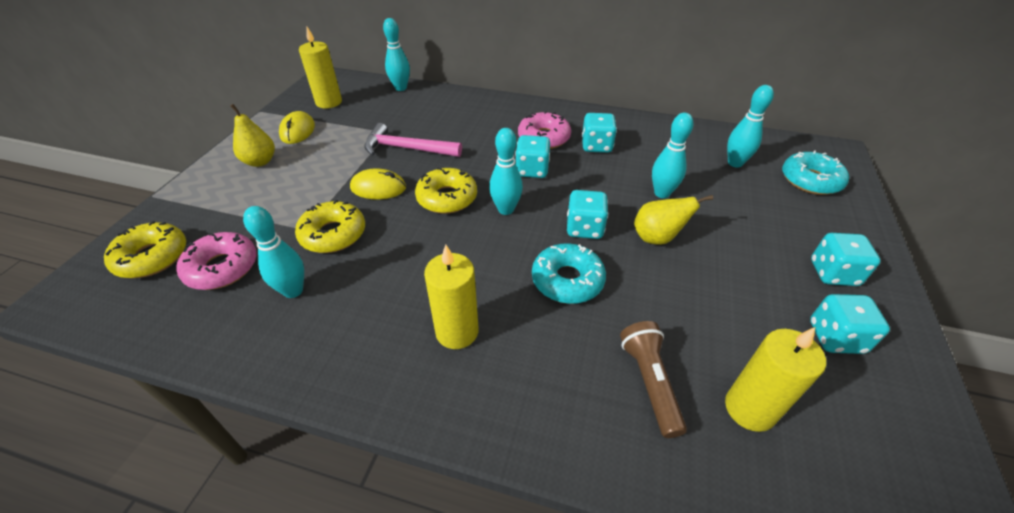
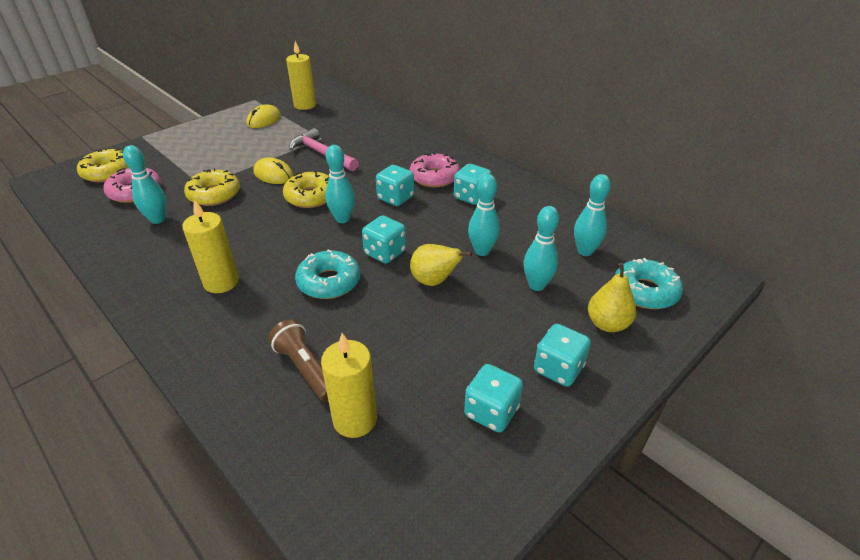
camera: 30 degrees right, 5 degrees down
yellow pear [230,104,275,167] -> yellow pear moved to [588,263,636,332]
turquoise bowling pin [383,18,410,91] -> turquoise bowling pin moved to [524,206,559,291]
brown flashlight [620,321,687,438] -> brown flashlight turned 60 degrees counterclockwise [268,319,328,402]

